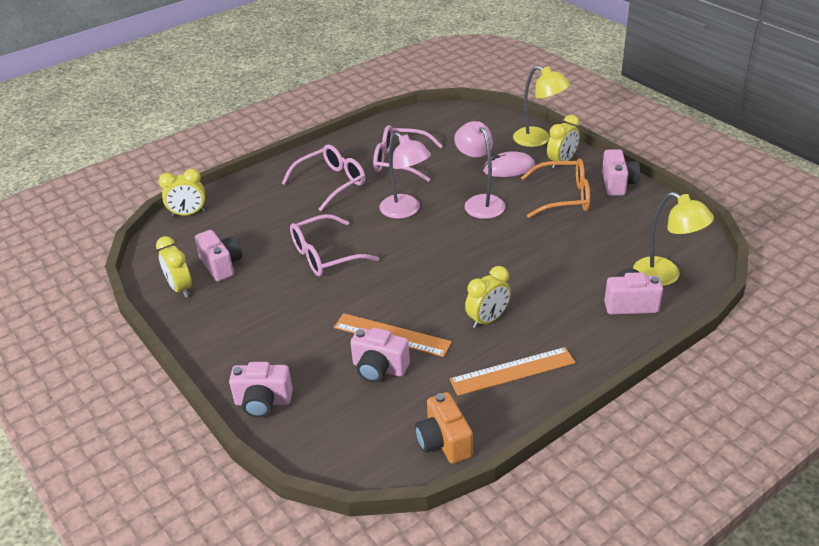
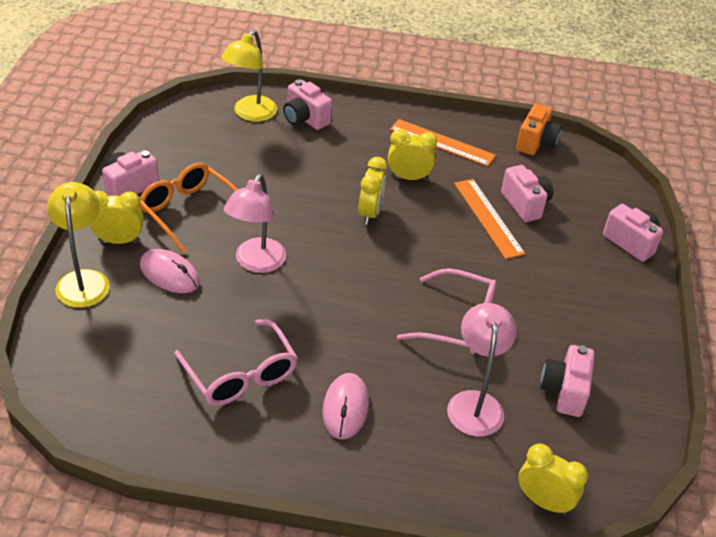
camera: 140 degrees left, 5 degrees up
yellow clock [156,236,192,298] -> yellow clock moved to [359,157,387,225]
pink glasses [282,145,366,211] -> pink mouse [322,373,369,439]
pink lamp [379,132,431,219] -> pink lamp moved to [447,303,517,437]
yellow lamp [633,192,714,286] -> yellow lamp turned 150 degrees counterclockwise [221,30,277,122]

